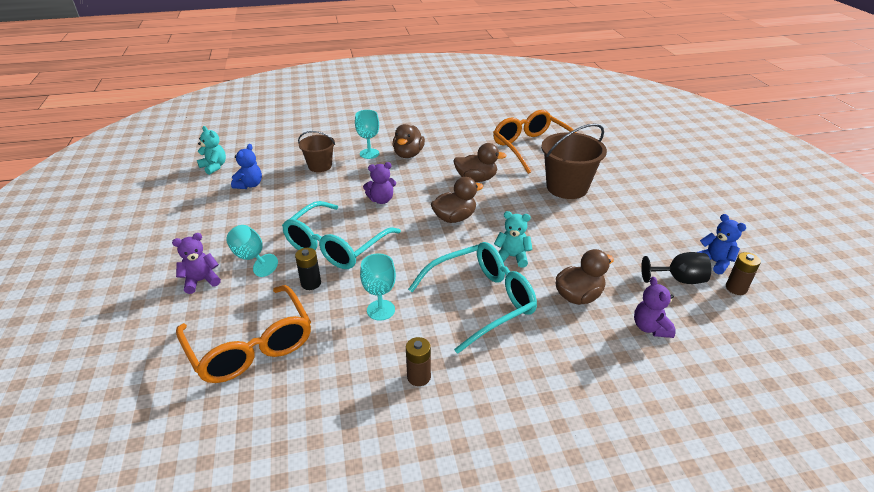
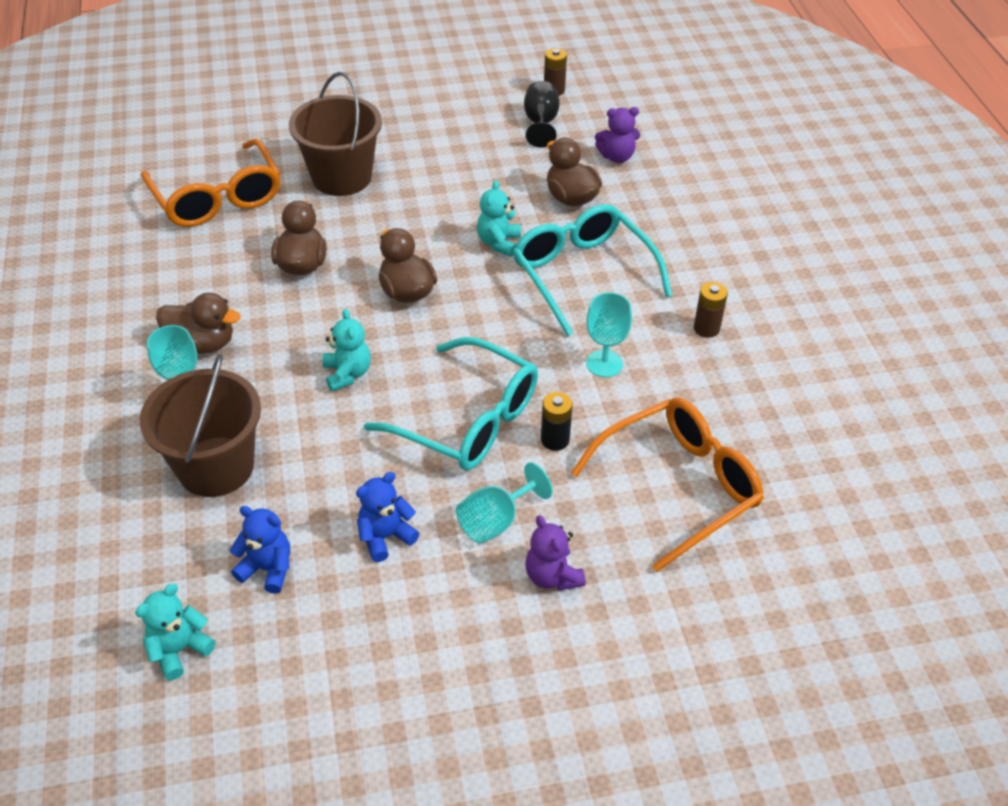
camera: 90 degrees left, 10 degrees up
brown bucket [298,131,335,172] -> brown bucket [140,354,261,497], size x1.66
purple teddy bear [363,162,396,204] -> turquoise teddy bear [323,309,371,392]
orange glasses [493,110,577,174] -> orange glasses turned 90 degrees counterclockwise [141,139,281,227]
blue teddy bear [699,214,746,274] -> blue teddy bear moved to [356,472,419,562]

